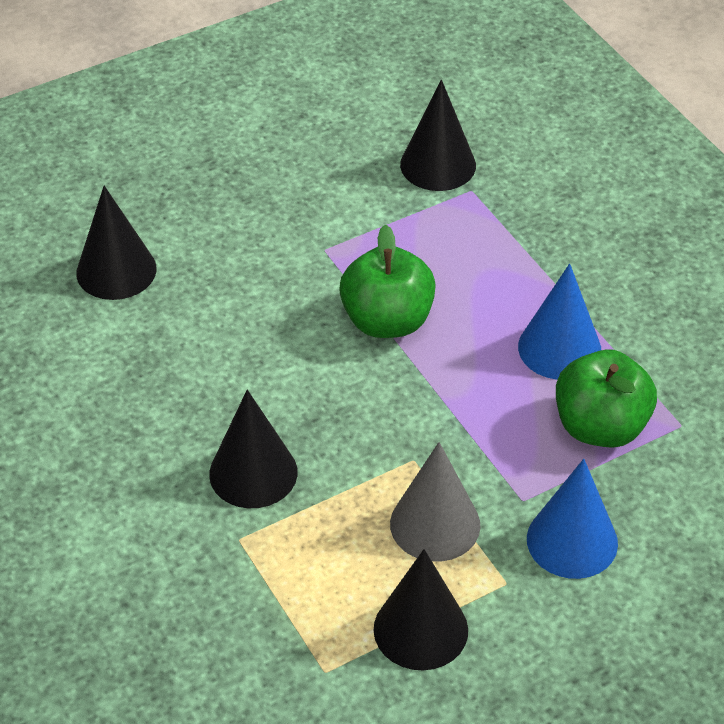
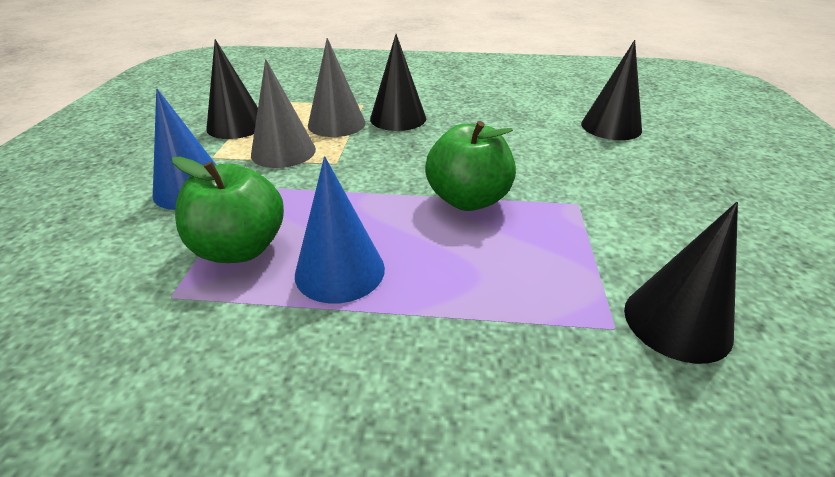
camera: 125 degrees right, 10 degrees down
none -> grey cone [308,38,366,137]

